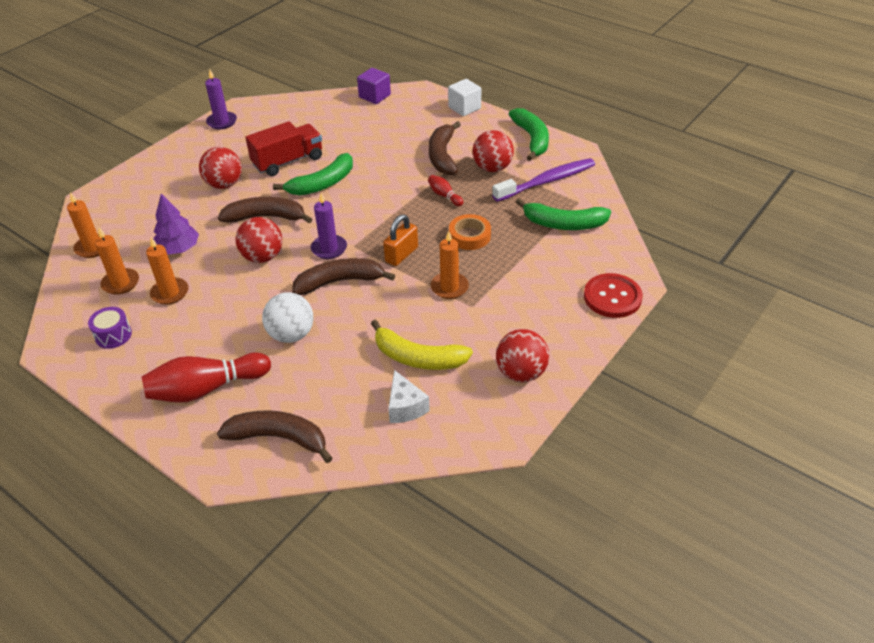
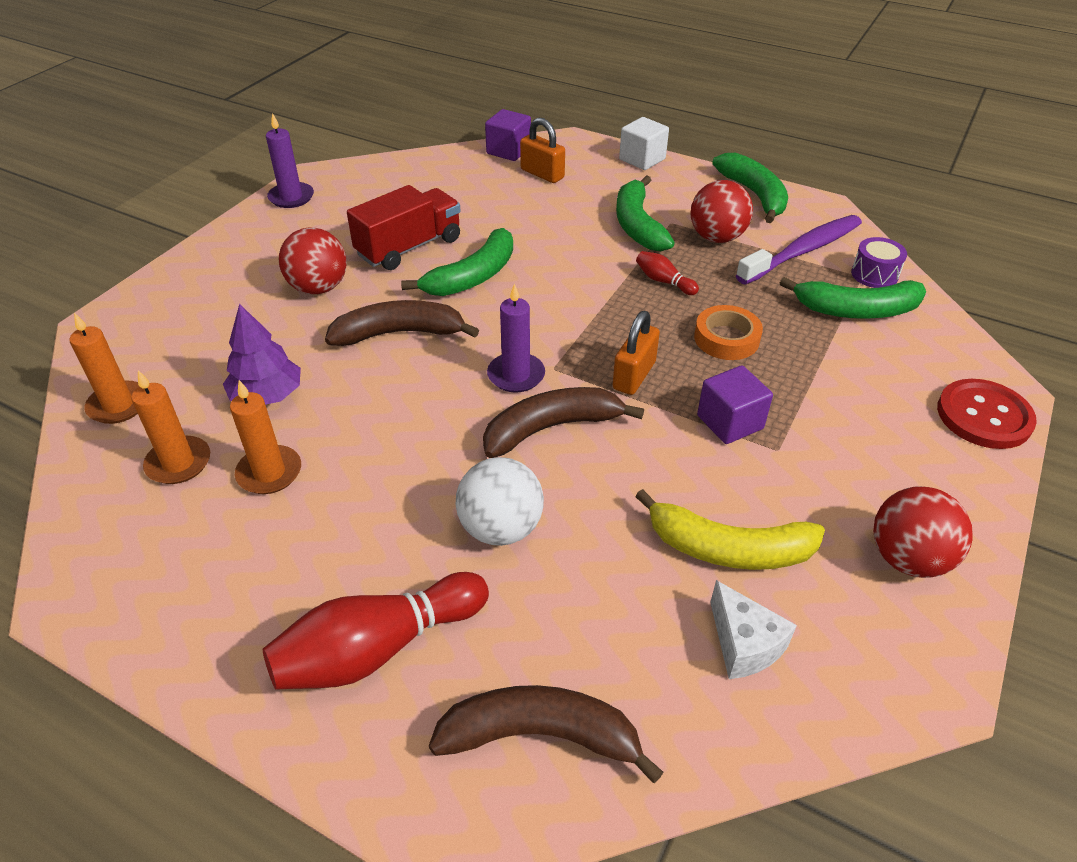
camera: 10 degrees left, 0 degrees up
purple drum [88,307,132,349] -> purple drum moved to [851,237,907,288]
red ball [235,217,282,263] -> none
brown banana [428,121,461,175] -> green banana [616,175,675,251]
orange candle [431,231,469,299] -> purple cube [697,365,773,444]
none -> orange padlock [520,118,565,183]

